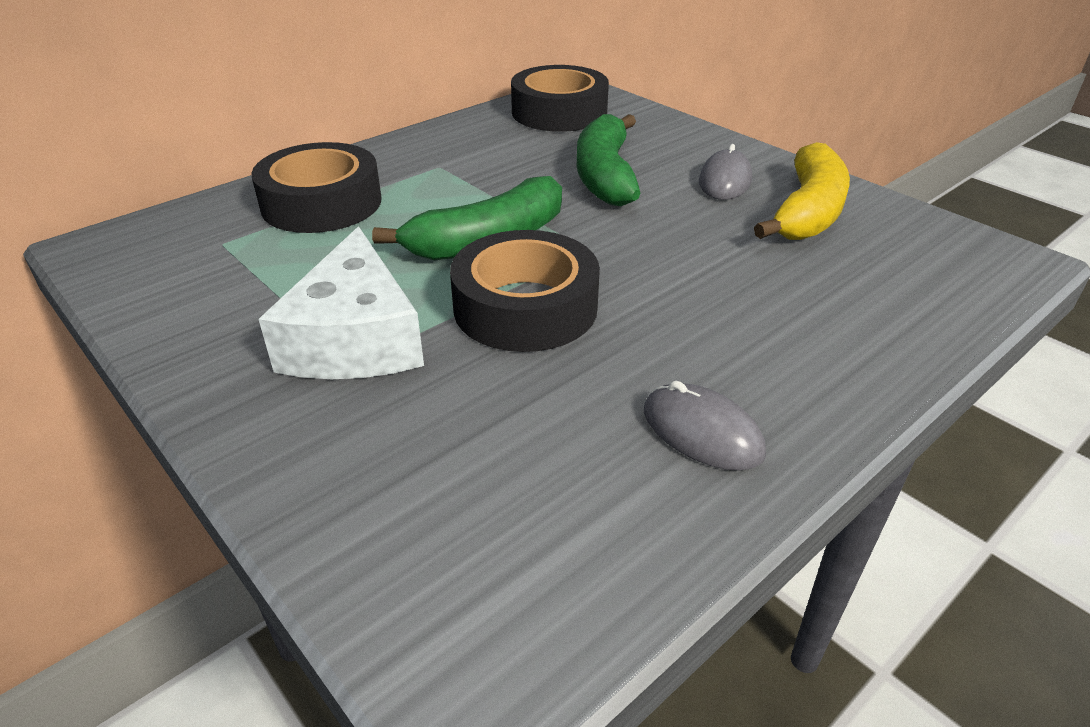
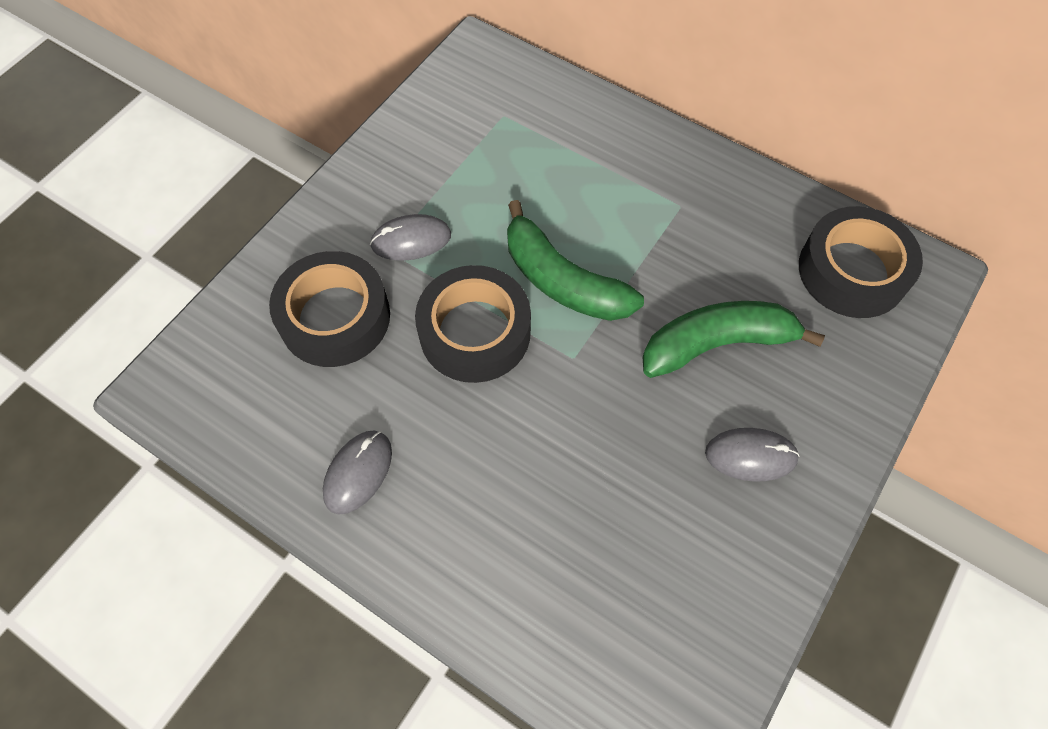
camera: 75 degrees right, 25 degrees up
black tape [251,142,381,233] -> black tape moved to [269,251,390,367]
white cheese [258,227,424,379] -> grey mouse [370,214,451,261]
yellow banana [754,142,850,240] -> none

